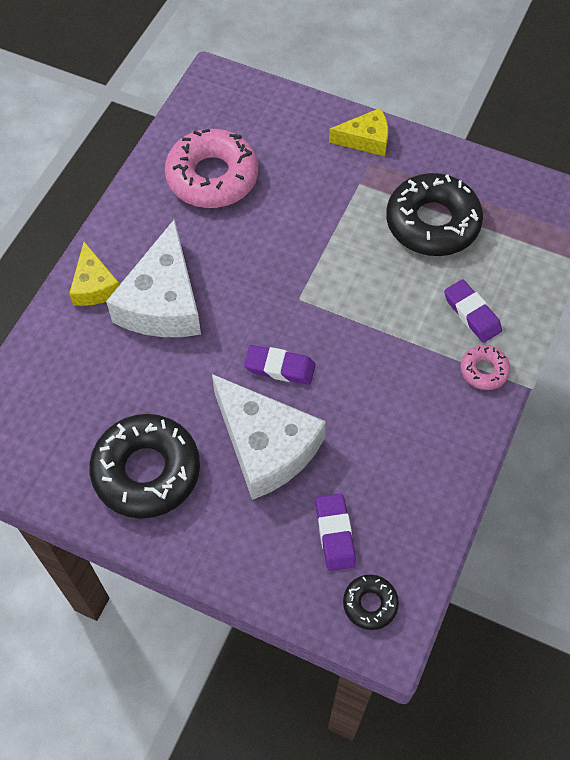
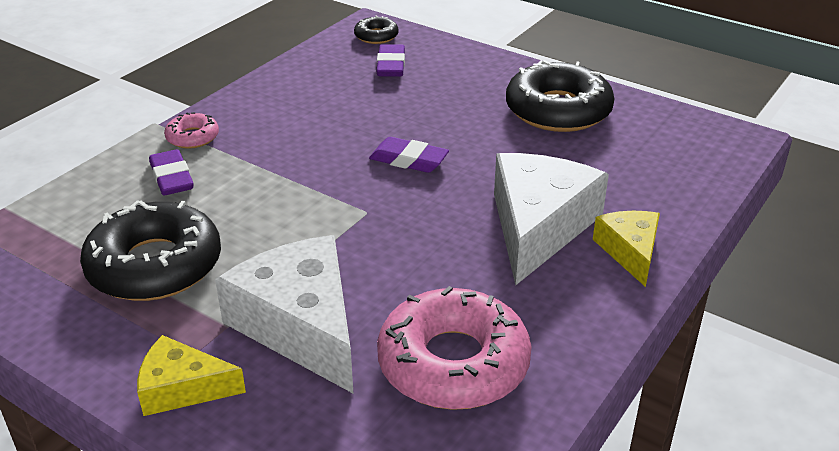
camera: 170 degrees left, 25 degrees down
white cheese [212,374,326,500] -> white cheese moved to [215,235,354,394]

